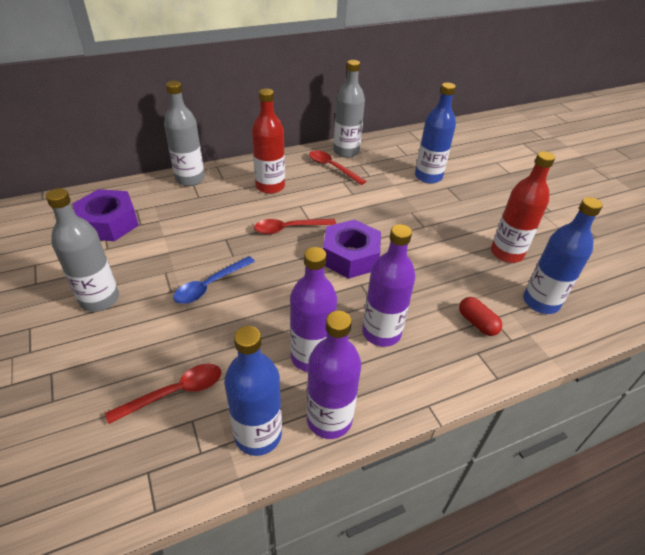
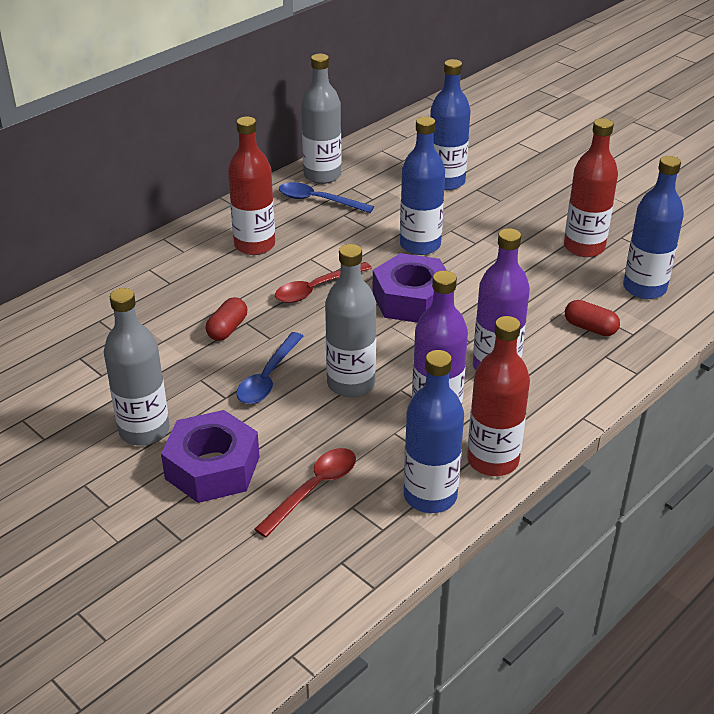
camera: 20 degrees left, 5 degrees down
purple nut [73,189,139,241] -> purple nut moved to [161,410,260,503]
grey bottle [164,81,205,186] -> grey bottle moved to [325,244,376,397]
purple bottle [306,311,361,439] -> red bottle [467,316,530,476]
red spoon [309,150,366,185] -> blue spoon [279,182,374,213]
none -> red capsule [206,297,247,341]
none -> blue bottle [400,116,445,255]

